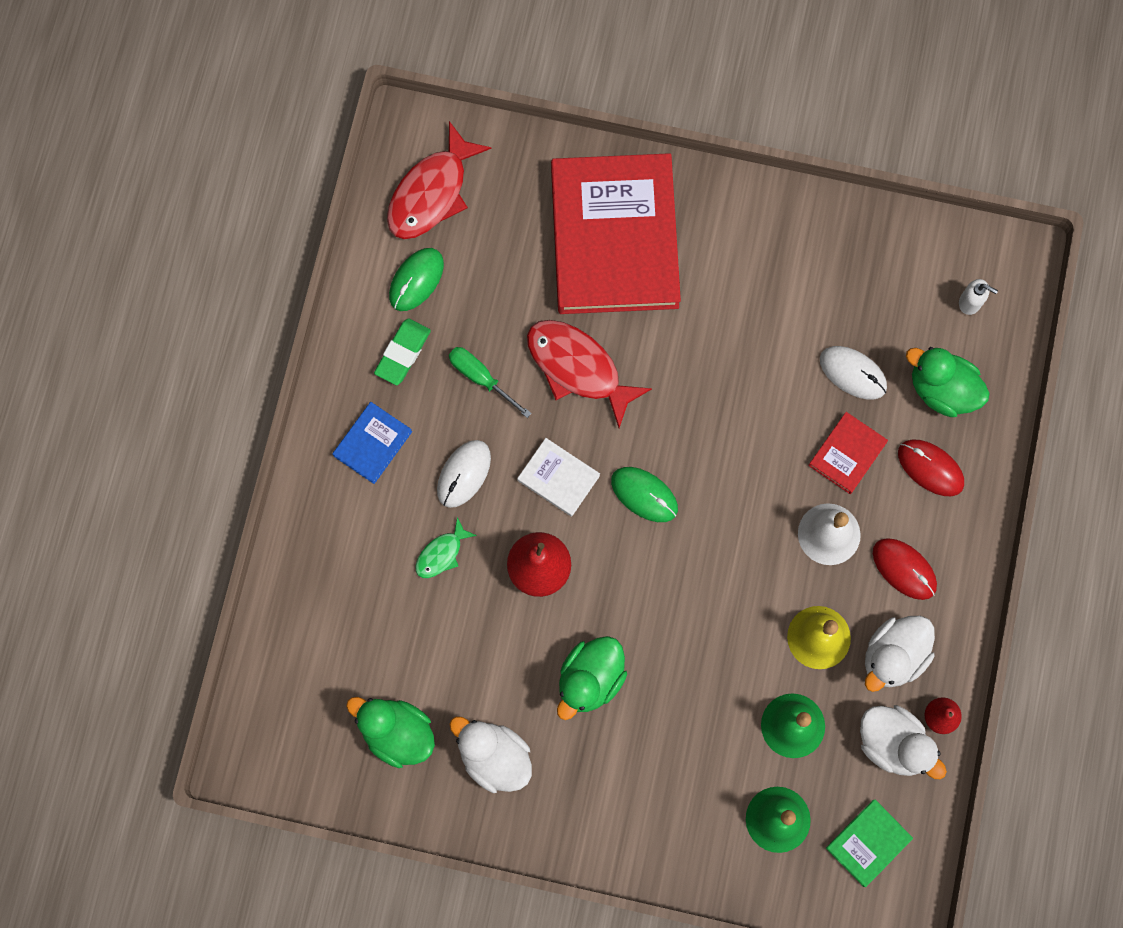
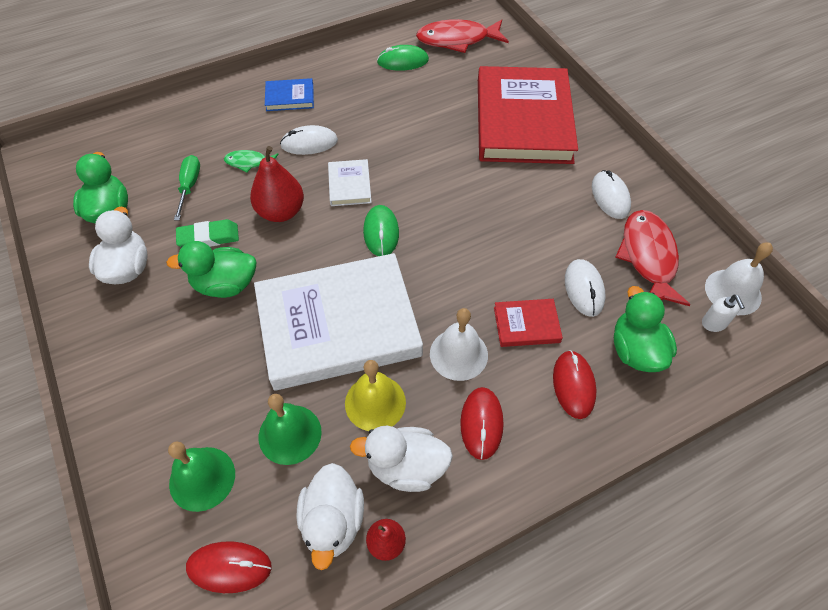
camera: 50 degrees right, 20 degrees down
green eraser [374,318,431,385] -> green eraser moved to [176,219,239,247]
green screwdriver [449,347,532,418] -> green screwdriver moved to [174,155,200,221]
red fish [527,320,652,428] -> red fish moved to [615,210,690,306]
red book [551,153,681,314] -> red book turned 45 degrees counterclockwise [478,66,578,164]
green book [826,800,913,887] -> red mouse [186,541,272,593]
none -> white book [254,253,423,391]
none -> white mouse [592,170,631,219]
none -> white bell [705,242,773,315]

